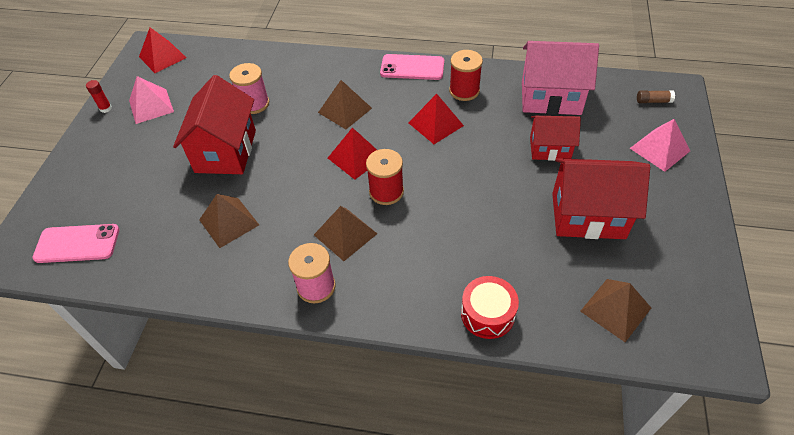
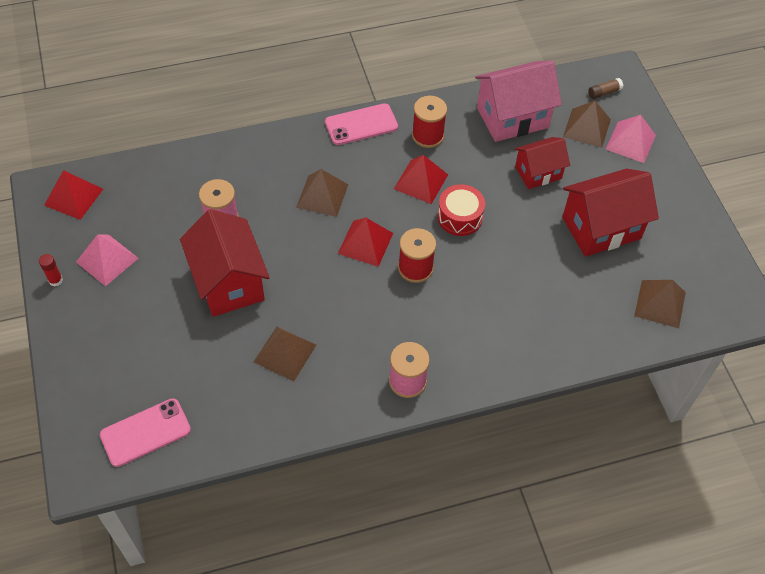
camera: 30 degrees left, 5 degrees up
brown pyramid [314,206,377,261] -> brown pyramid moved to [563,101,611,148]
red drum [461,276,519,339] -> red drum moved to [437,184,485,236]

